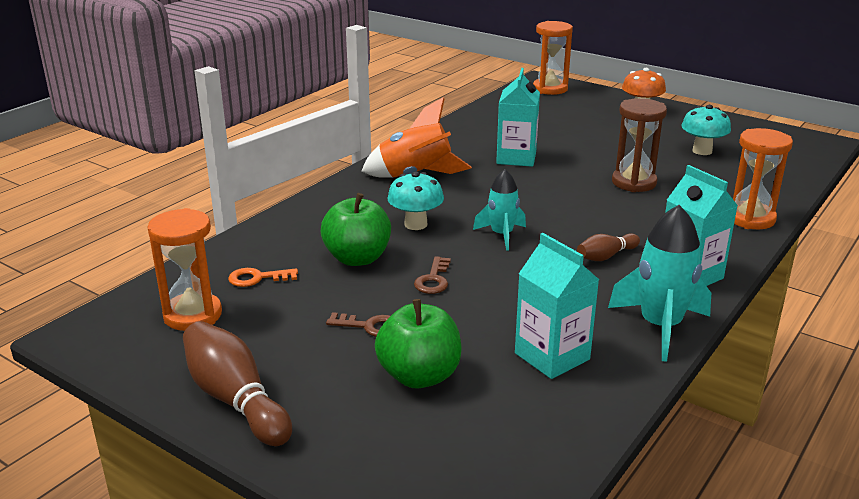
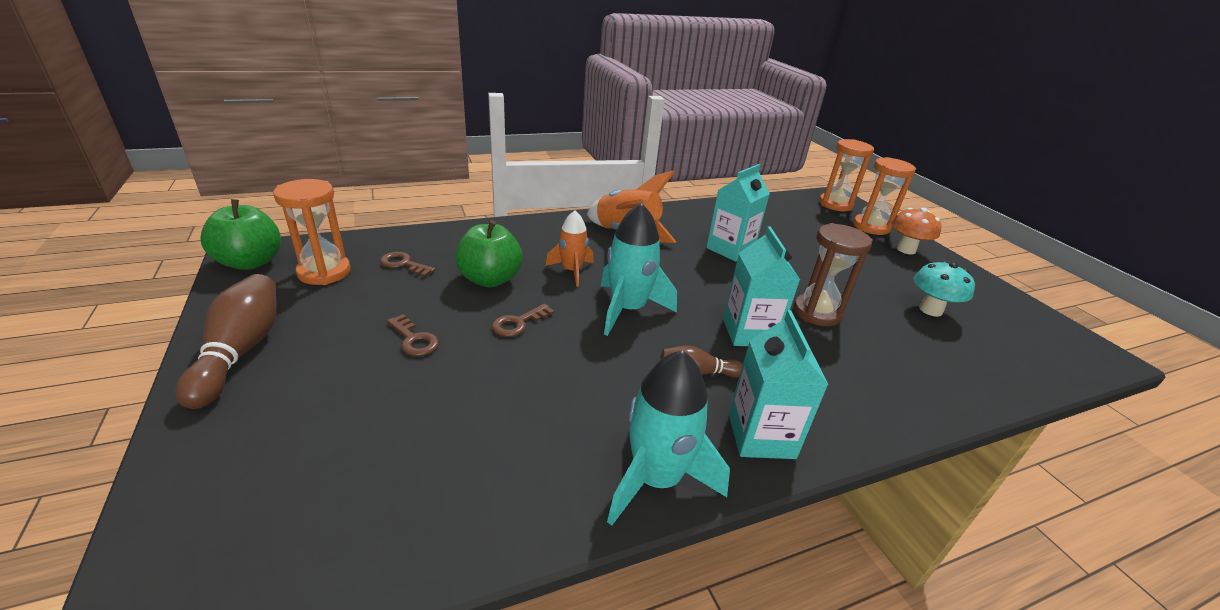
camera: 30 degrees right, 5 degrees up
orange key [228,268,298,287] -> brown key [380,252,435,277]
green apple [375,299,462,389] -> green apple moved to [201,199,281,270]
turquoise mushroom [387,172,444,230] -> orange rocket [545,211,593,287]
turquoise rocket [473,169,526,251] -> turquoise rocket [601,203,677,336], size x1.59
turquoise carton [515,233,599,379] -> turquoise carton moved to [723,226,800,346]
orange hourglass [733,128,793,229] -> orange hourglass moved to [853,157,916,235]

